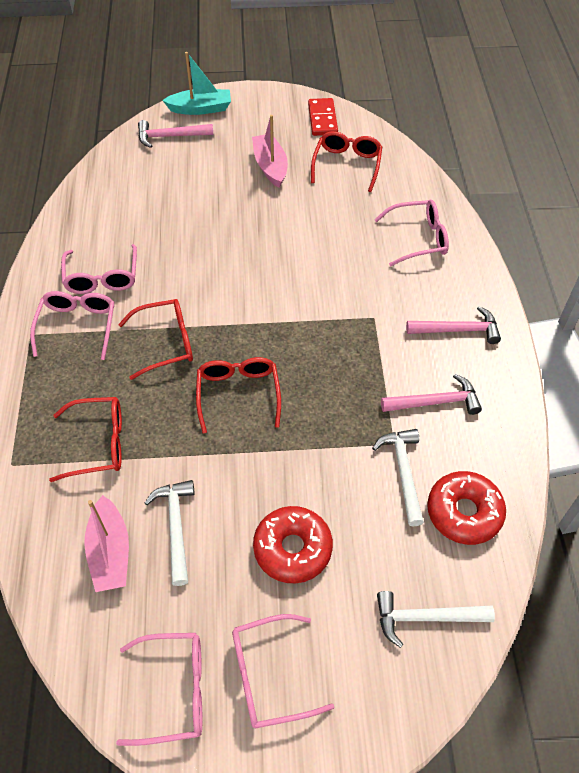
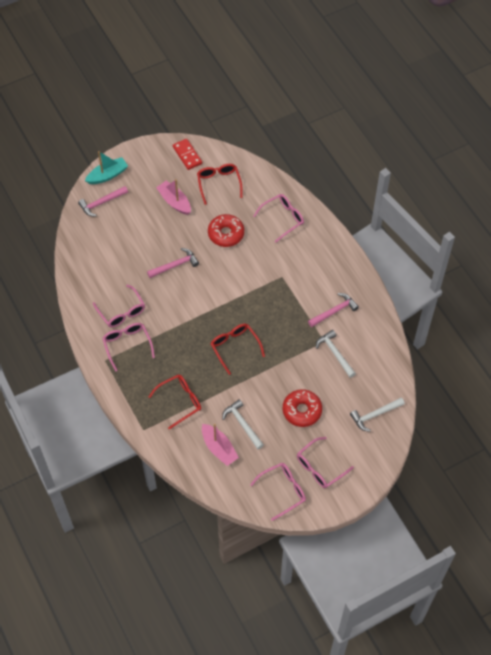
camera: 25 degrees left, 5 degrees up
red glasses [118,299,193,380] -> none
pink hammer [406,306,501,344] -> pink hammer moved to [147,248,199,278]
red donut [427,471,506,545] -> red donut moved to [208,214,244,247]

